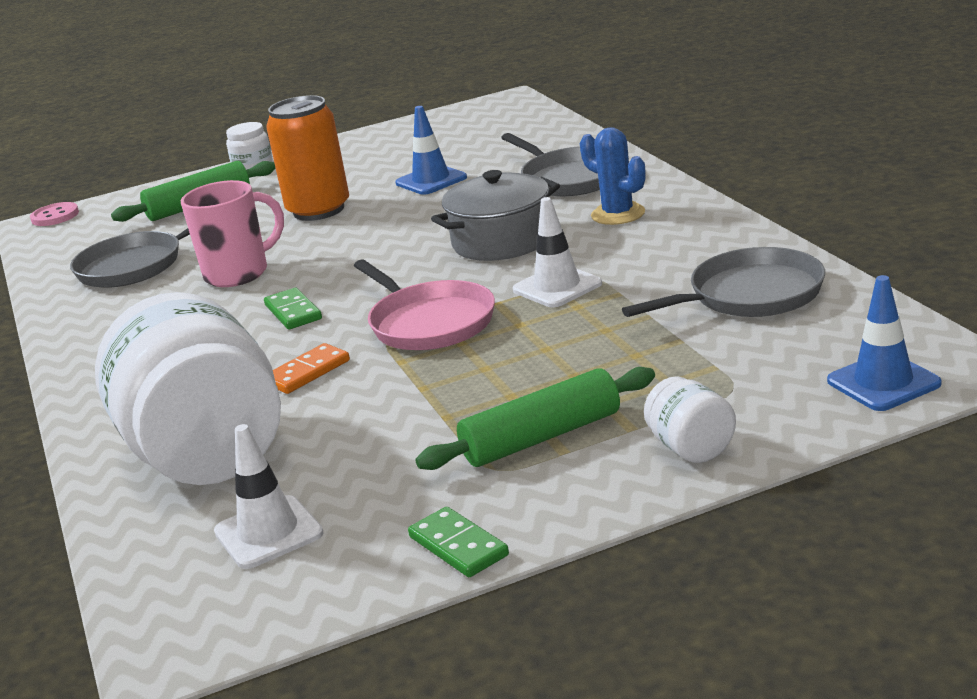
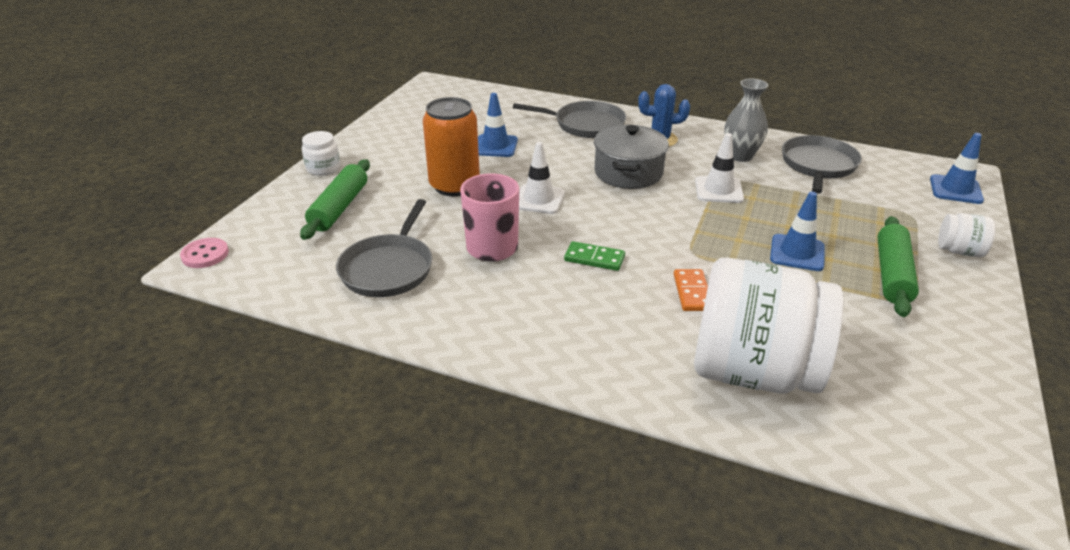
camera: 50 degrees left, 10 degrees up
white traffic cone [214,424,324,569] -> white traffic cone moved to [519,142,565,214]
pink pan [354,260,495,350] -> none
green domino [408,507,509,577] -> none
none -> grey vase [724,78,768,162]
none -> blue traffic cone [770,191,825,271]

